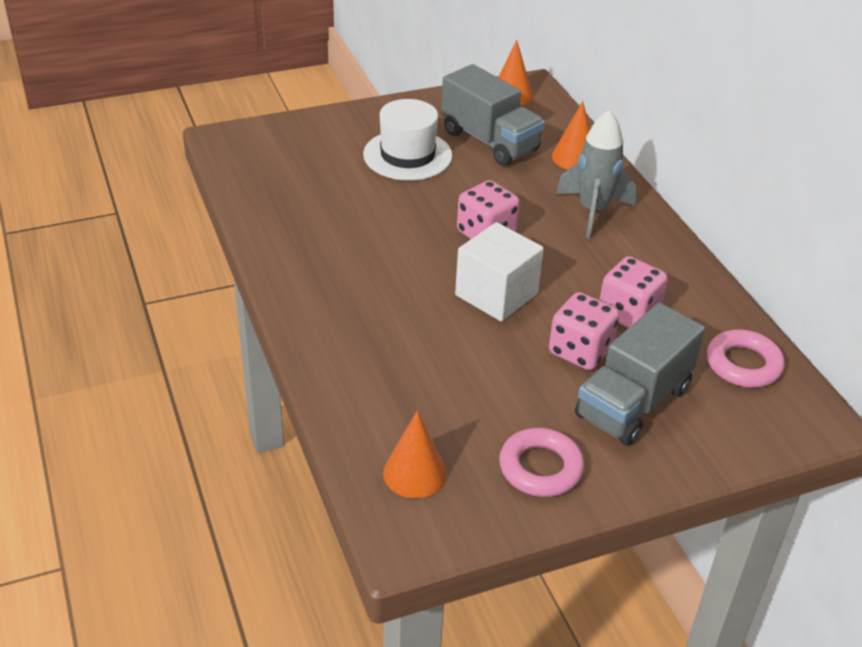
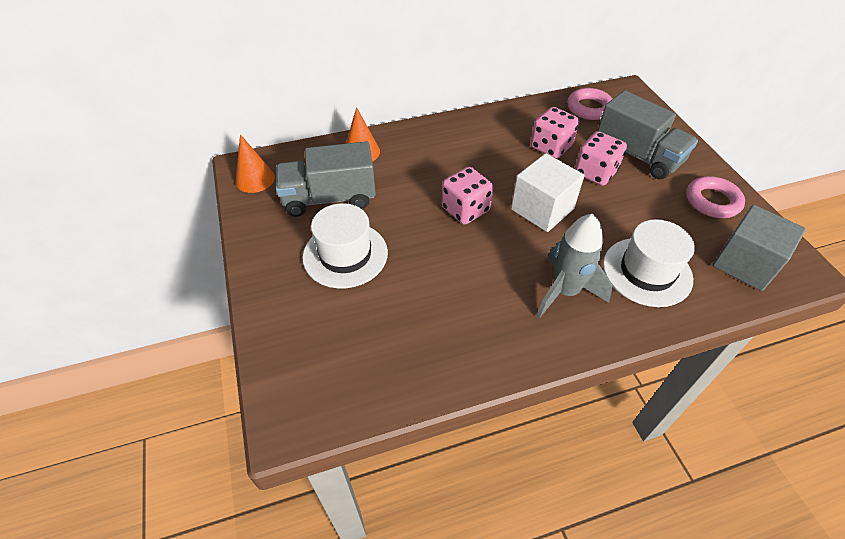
camera: 85 degrees left, 10 degrees up
orange cone [383,410,447,498] -> grey cube [712,205,806,291]
grey truck [441,64,545,166] -> grey truck turned 150 degrees counterclockwise [276,141,376,217]
grey rocket [556,110,636,239] -> grey rocket moved to [537,214,613,318]
none -> white hat [603,219,695,307]

